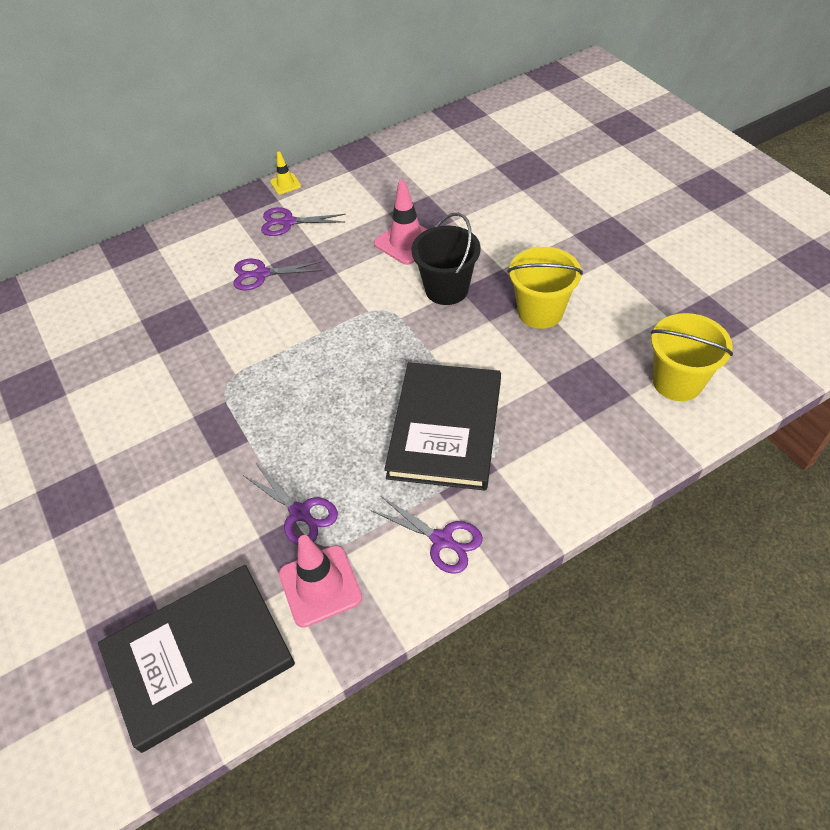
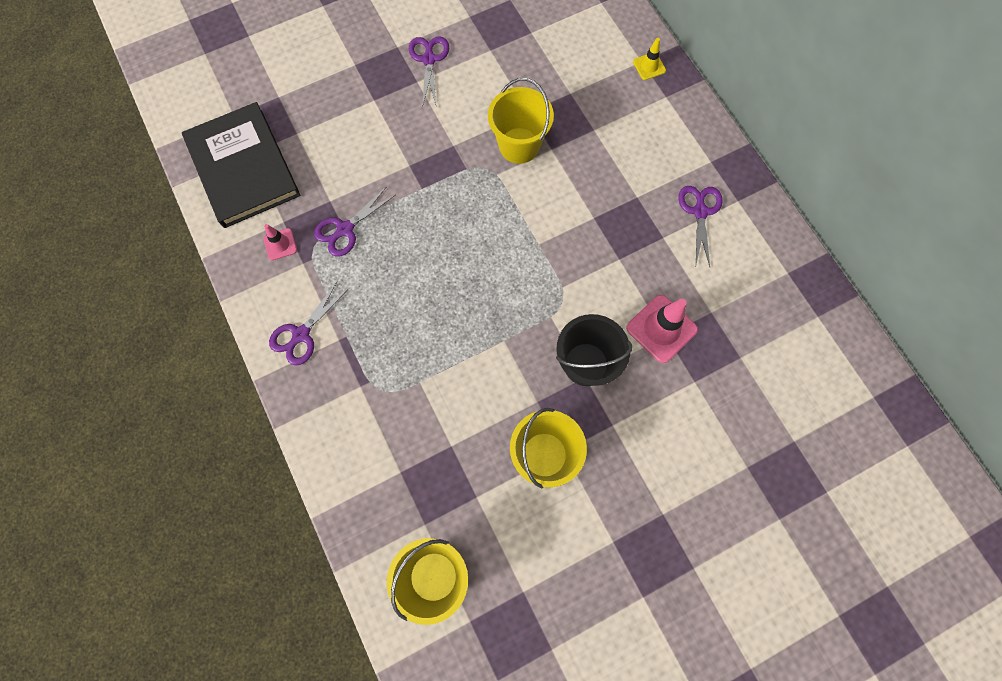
camera: 90 degrees right, 20 degrees up
purple scissors [233,259,322,291] -> purple scissors moved to [409,36,449,107]
yellow traffic cone [270,152,301,194] -> yellow traffic cone moved to [633,38,666,80]
pink traffic cone [279,535,362,628] -> pink traffic cone [263,224,297,260], size x0.55
black book [384,362,501,491] -> none
none -> yellow bucket [488,78,554,164]

